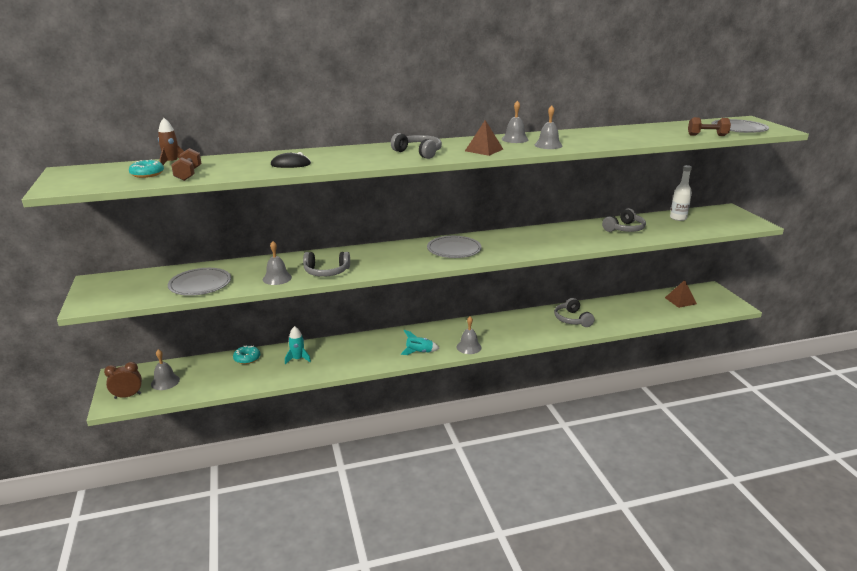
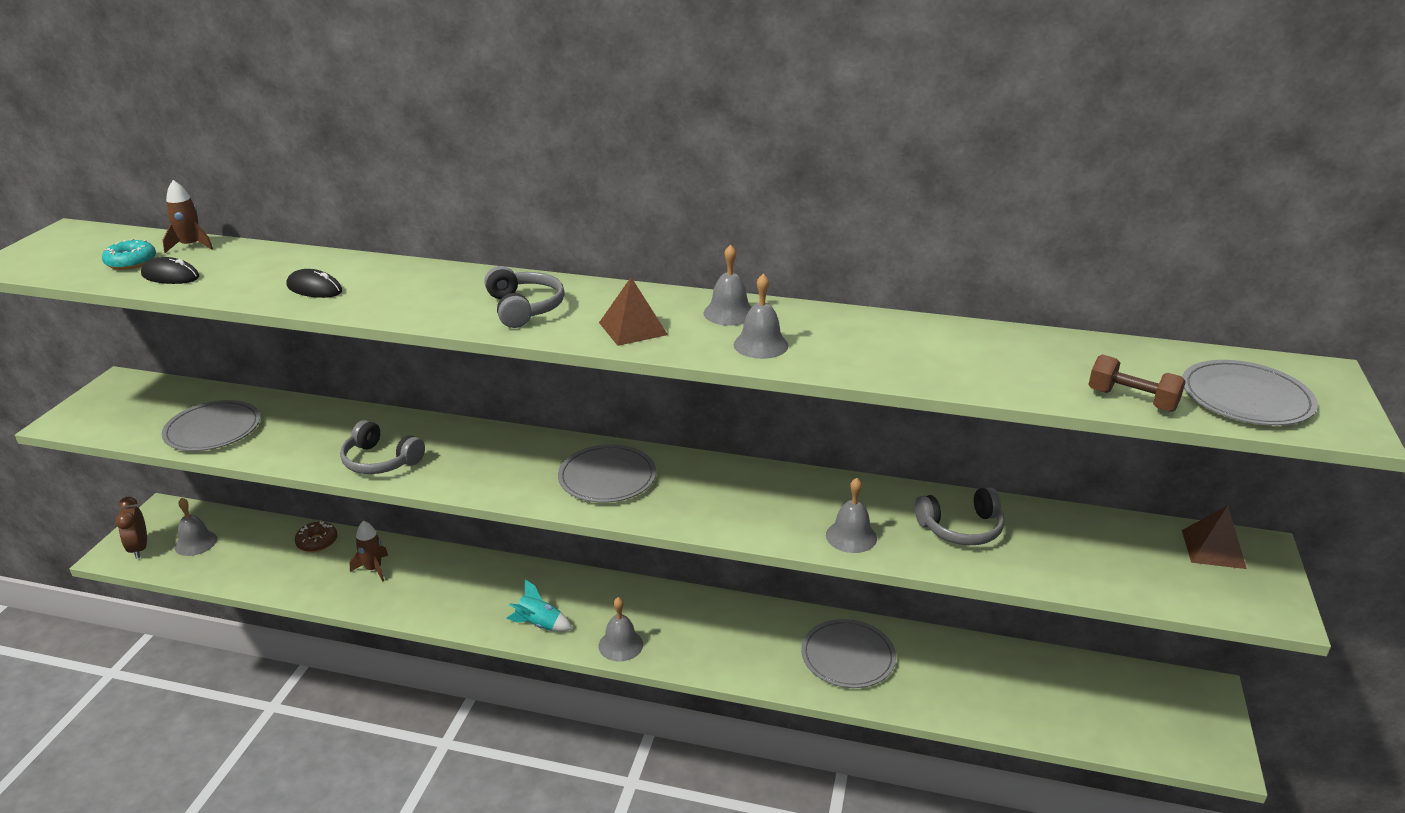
camera: 30 degrees right, 5 degrees up
brown clock [104,362,142,399] -> brown clock turned 120 degrees counterclockwise [115,497,147,559]
brown dumbbell [171,148,201,181] -> black mouse [141,257,199,284]
turquoise donut [233,345,260,364] -> brown donut [295,521,337,552]
grey bell [263,241,292,285] -> grey bell moved to [826,478,877,553]
turquoise rocket [285,326,311,364] -> brown rocket [350,521,388,582]
grey headphones [554,298,595,327] -> grey plate [801,619,896,688]
brown pyramid [665,280,697,308] -> brown pyramid moved to [1182,505,1247,569]
white bottle [670,165,692,221] -> none

